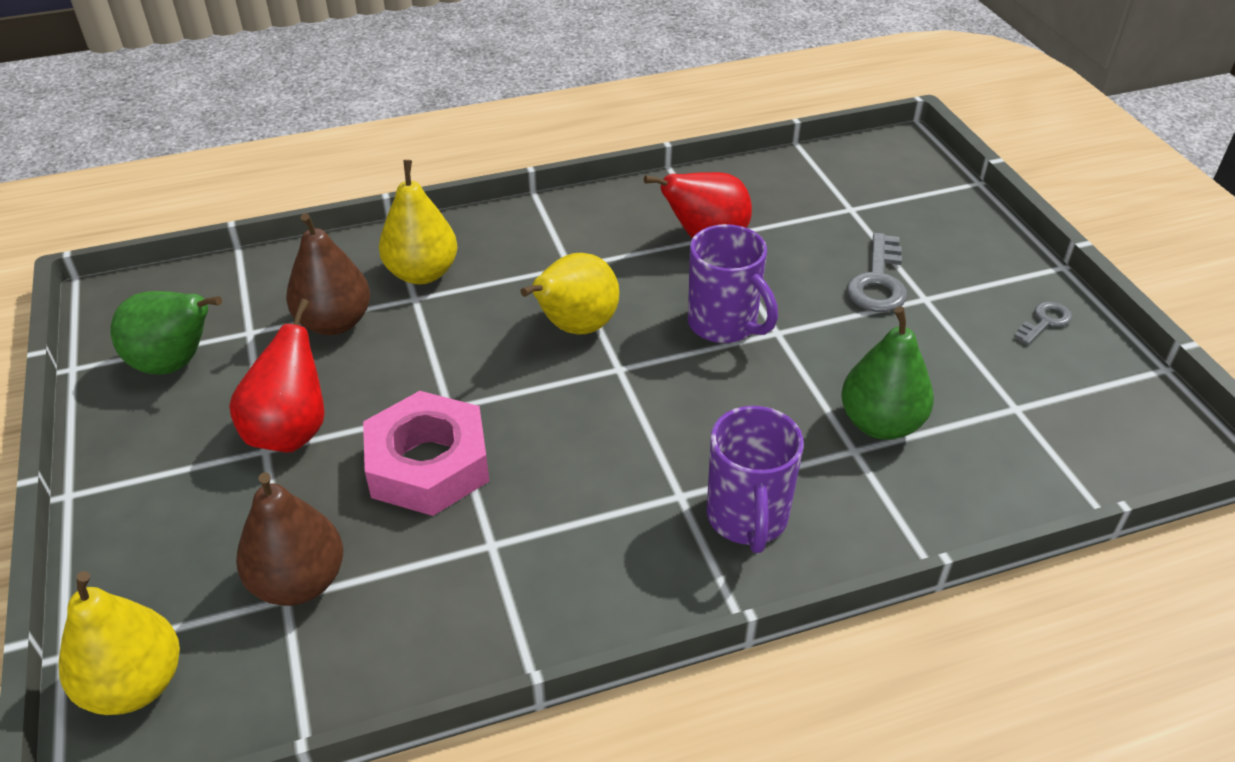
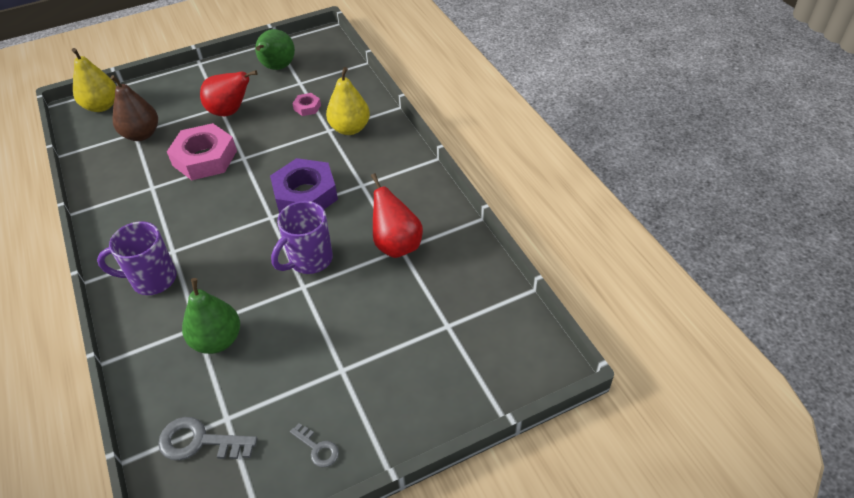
camera: 85 degrees right, 5 degrees up
brown pear [286,213,370,335] -> pink nut [292,93,321,116]
yellow pear [520,253,619,334] -> purple nut [270,158,338,213]
grey key [847,233,907,312] -> grey key moved to [158,417,257,460]

